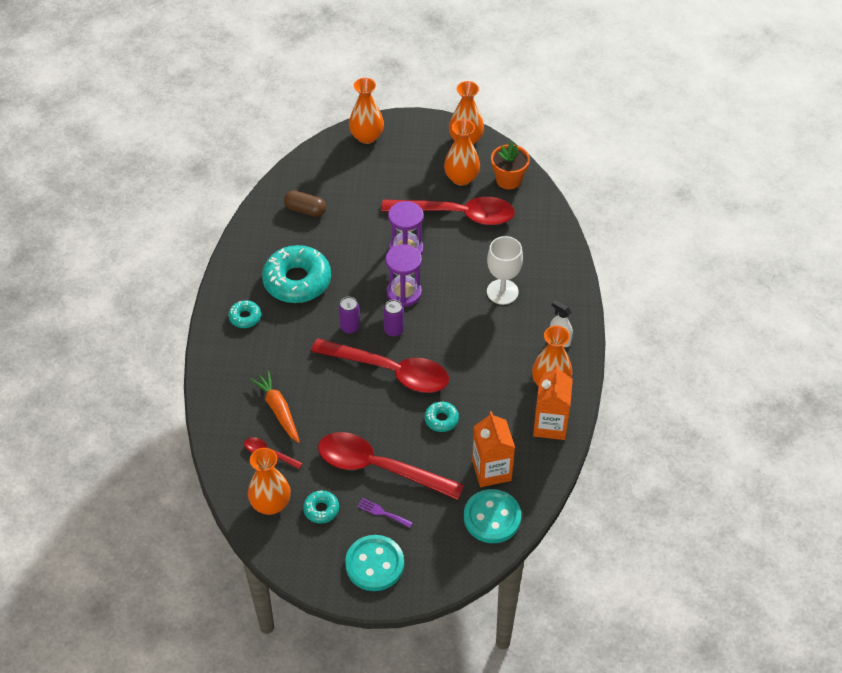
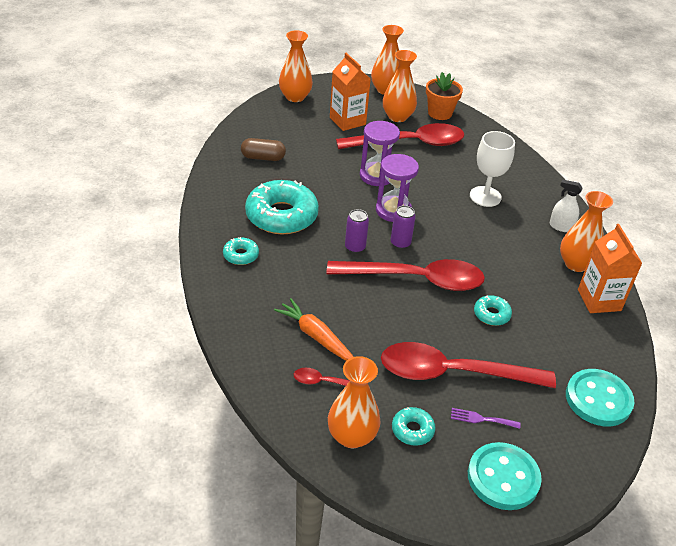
camera: 20 degrees left, 10 degrees down
orange carton [472,411,515,487] -> orange carton moved to [330,53,371,131]

